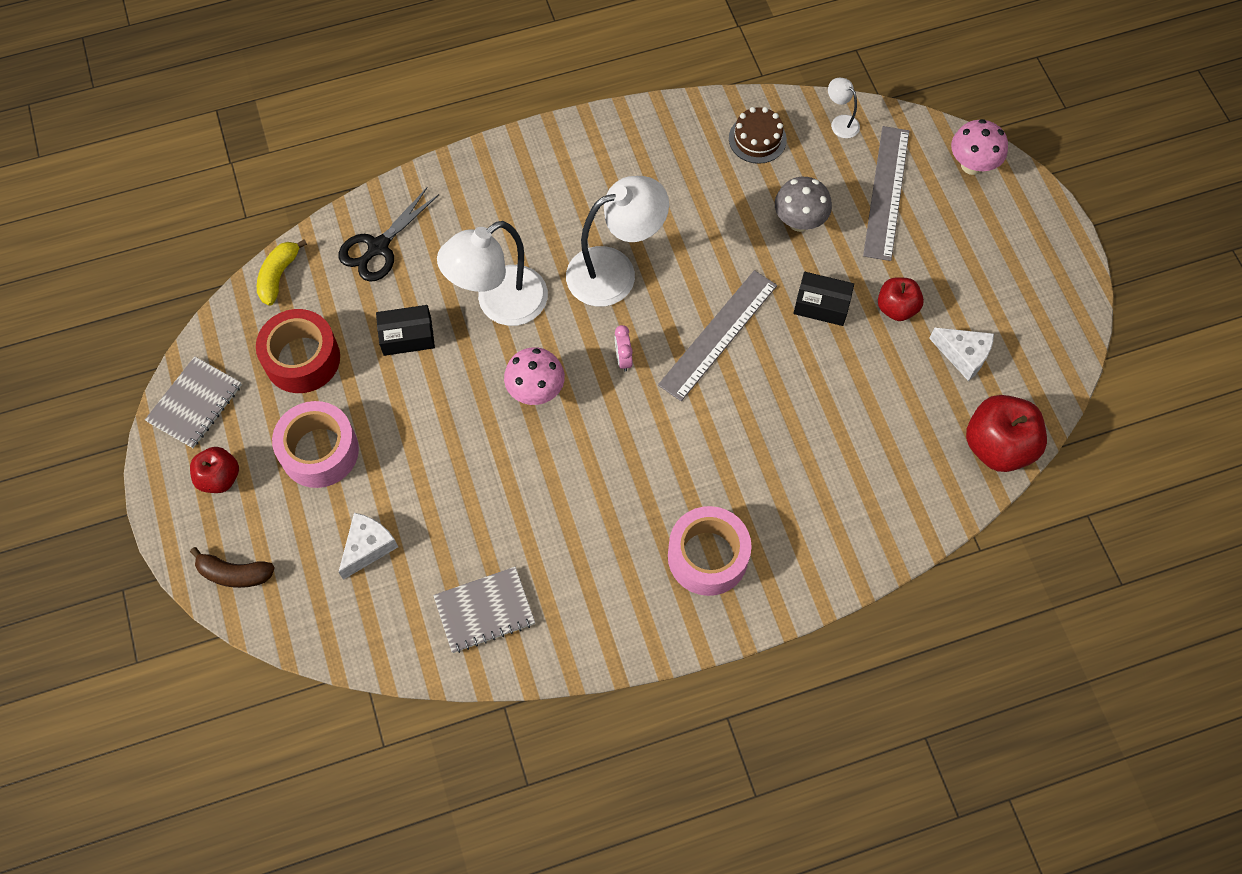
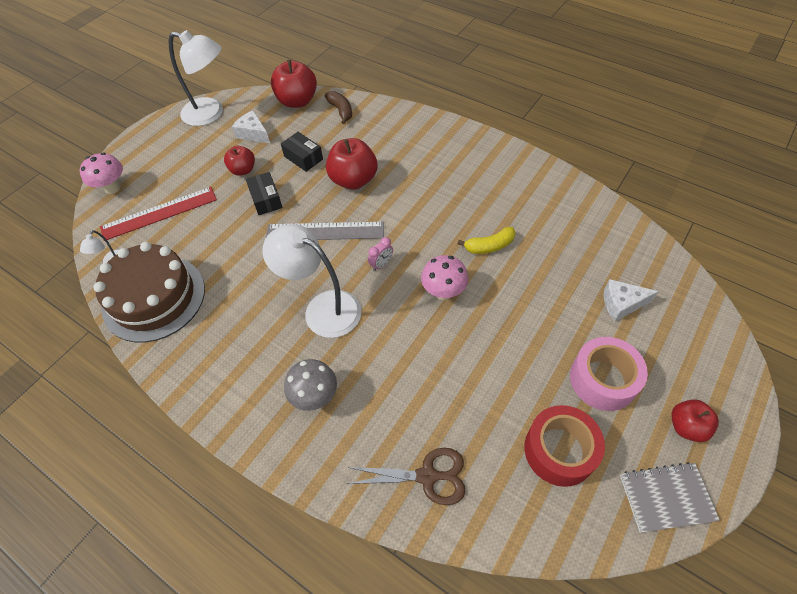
camera: 125 degrees left, 10 degrees down
brown banana [190,547,275,588] -> brown banana moved to [325,91,352,124]
yellow banana [257,240,307,305] -> yellow banana moved to [458,227,516,254]
black scissors [338,187,439,282] -> brown scissors [347,448,465,505]
black box [376,305,435,356] -> black box moved to [281,132,323,172]
grey notebook [433,567,535,653] -> none
white lamp [437,221,548,326] -> white lamp moved to [168,30,223,126]
pink tape [668,506,752,596] -> none
brown cake [729,107,787,164] -> brown cake [93,242,205,343], size x2.11
grey mushroom [775,177,832,232] -> grey mushroom moved to [284,359,337,411]
grey ruler [863,126,909,261] -> red ruler [100,187,217,241]
white cheese [929,328,994,381] -> white cheese turned 45 degrees counterclockwise [232,110,270,143]
none -> red apple [326,138,377,190]

